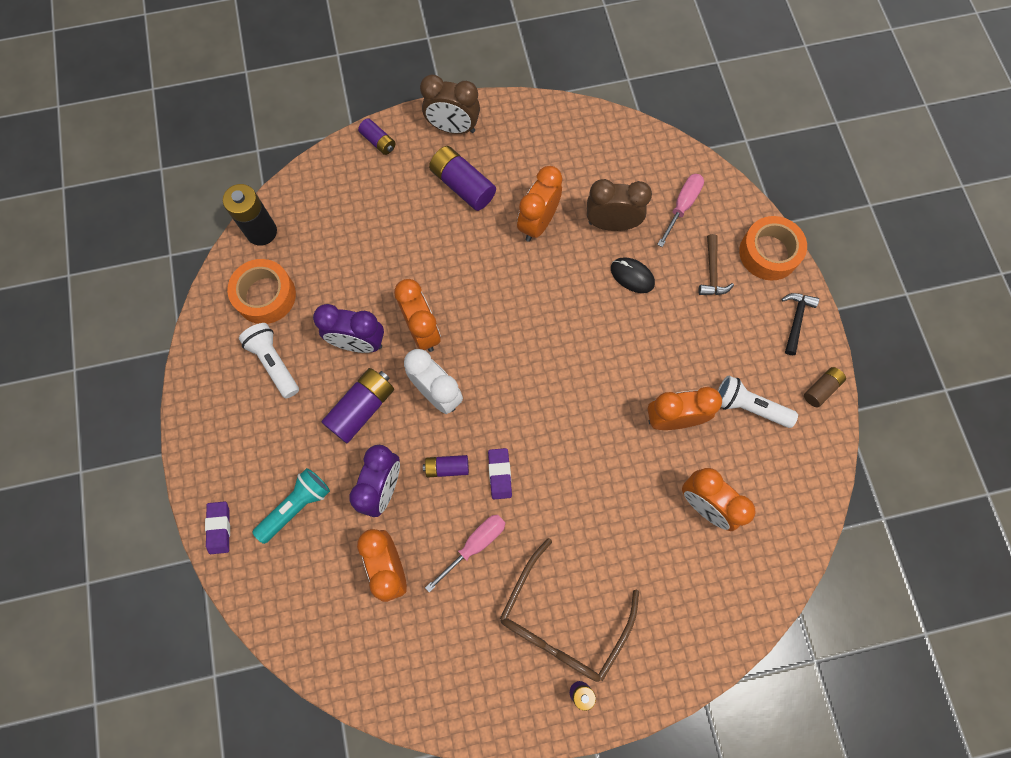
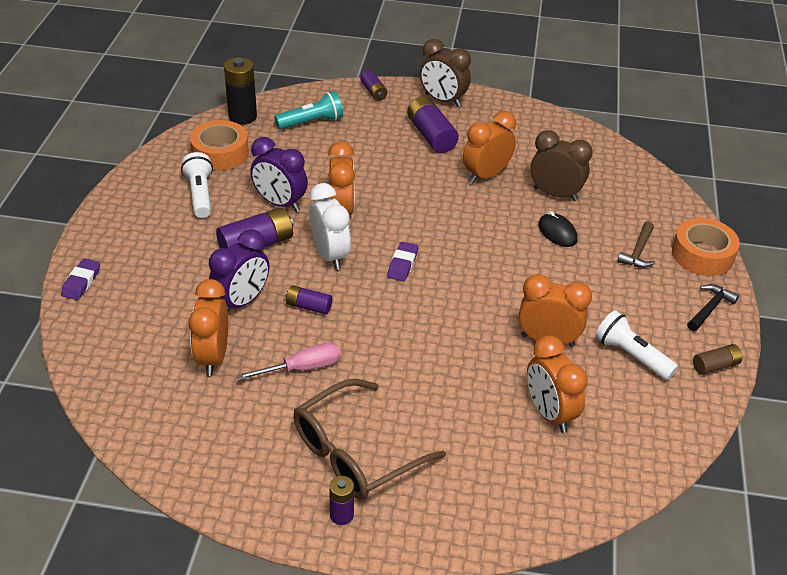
camera: 20 degrees right, 30 degrees down
turquoise flashlight [253,468,330,544] -> turquoise flashlight moved to [275,91,343,129]
purple eraser [488,448,512,499] -> purple eraser moved to [387,242,418,282]
pink screwdriver [657,174,704,247] -> none

